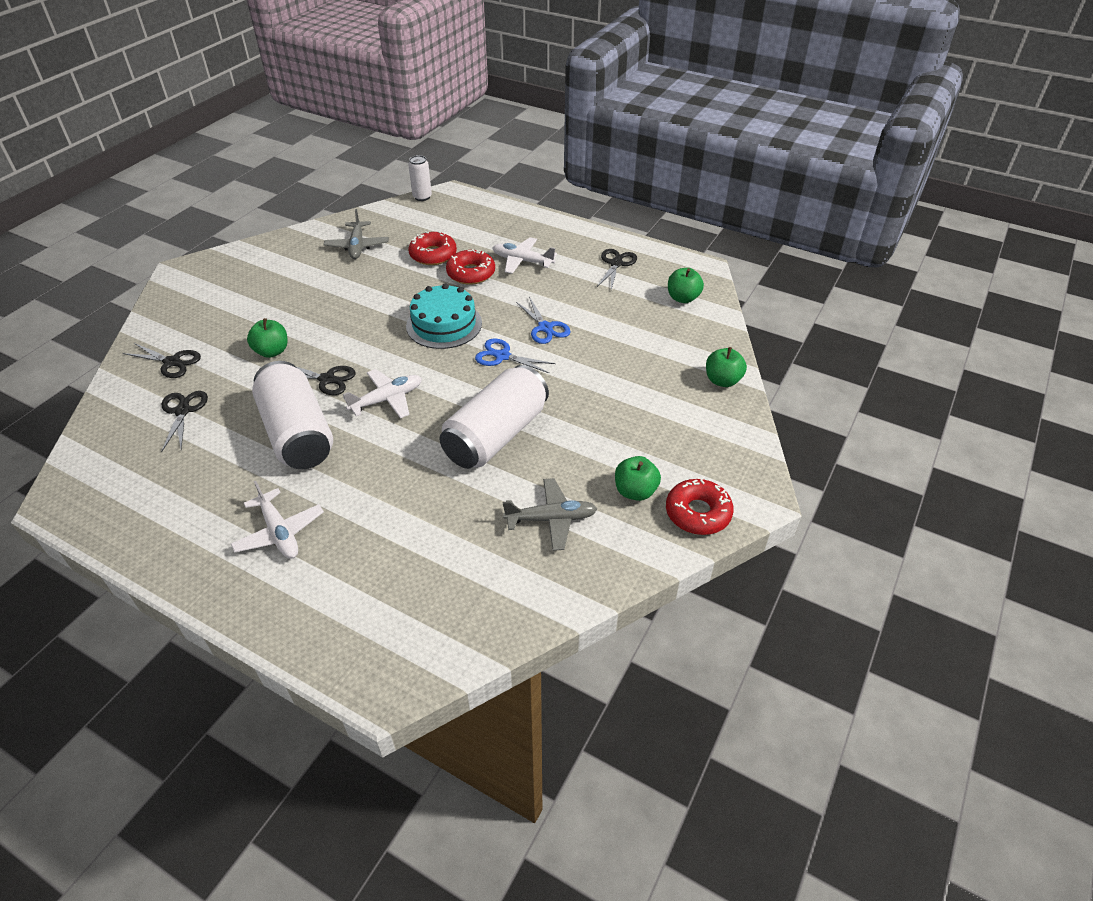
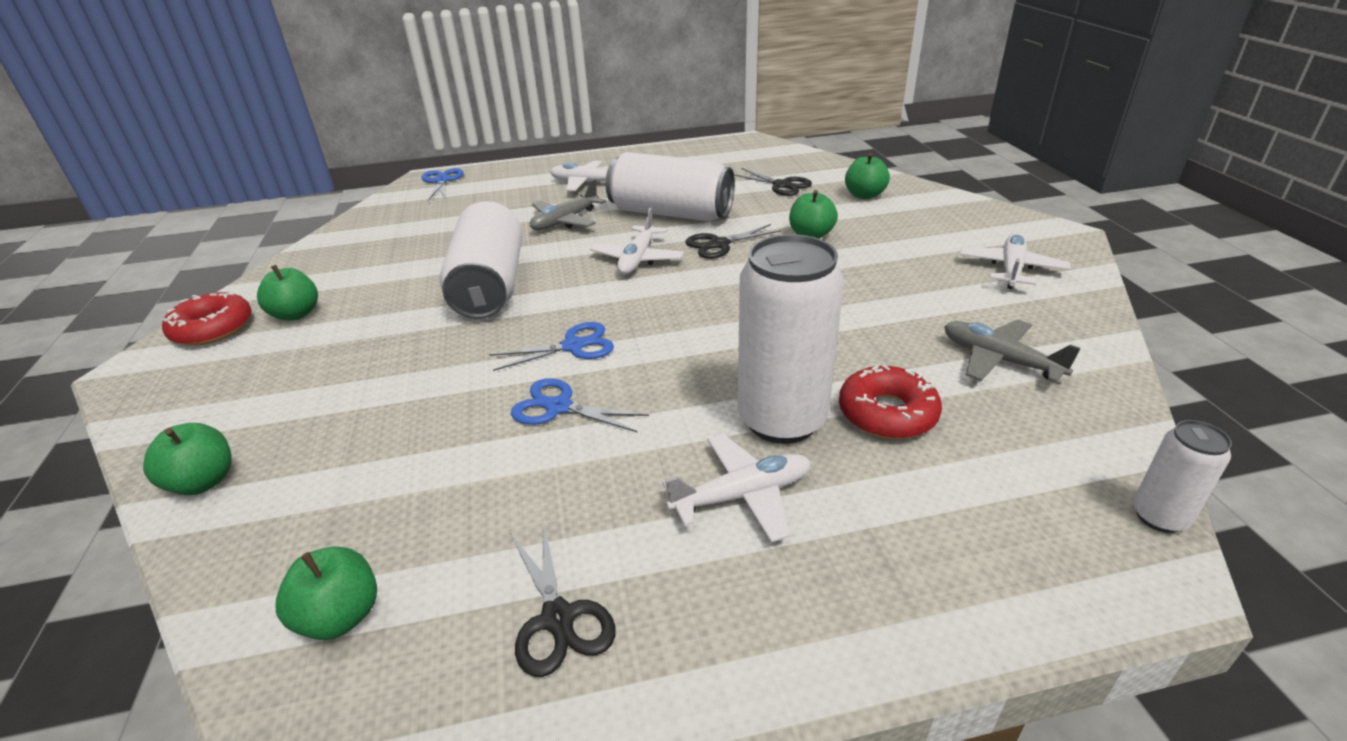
camera: 140 degrees right, 10 degrees down
black scissors [123,343,201,378] -> green apple [845,153,890,199]
turquoise cake [406,283,482,349] -> none
red donut [446,249,495,285] -> white can [738,234,844,444]
grey plane [503,478,597,551] -> grey plane moved to [530,179,606,230]
none -> blue scissors [421,168,463,201]
none -> white plane [960,233,1071,289]

